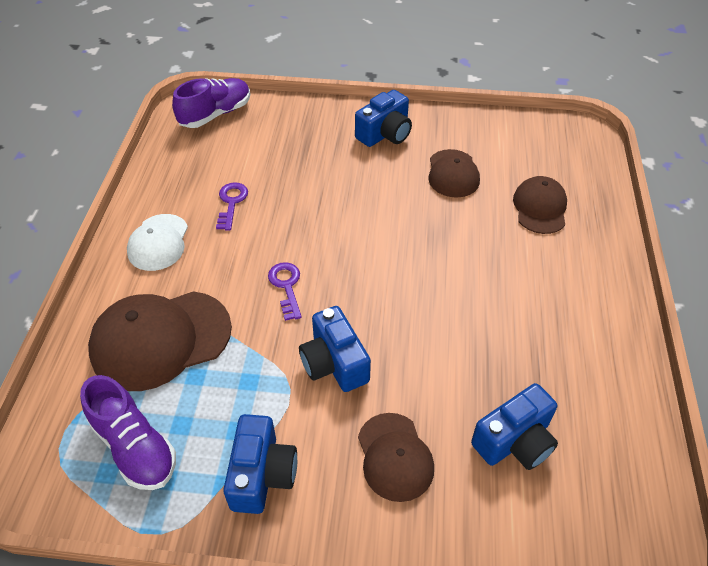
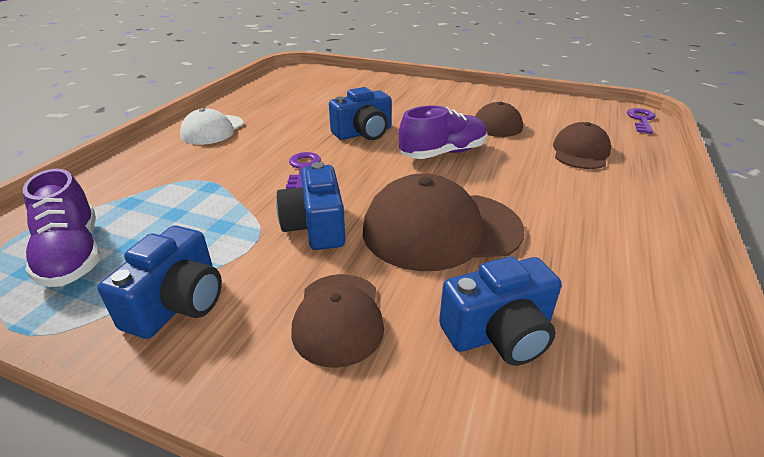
camera: 15 degrees right, 15 degrees down
brown cap [88,291,232,391] -> brown cap moved to [363,173,524,271]
purple shoe [172,78,250,128] -> purple shoe moved to [399,106,488,159]
purple key [216,182,248,230] -> purple key moved to [627,108,656,134]
blue camera [355,90,412,147] -> blue camera moved to [329,87,392,140]

